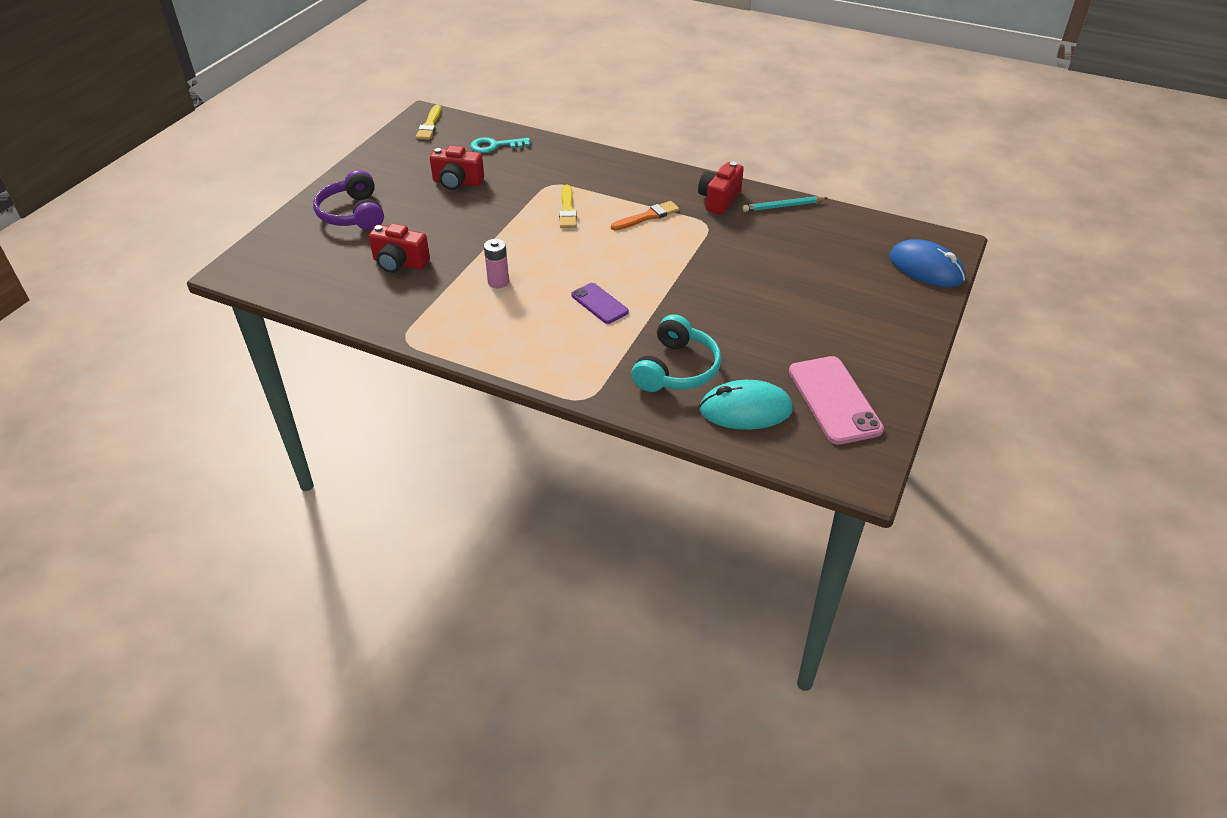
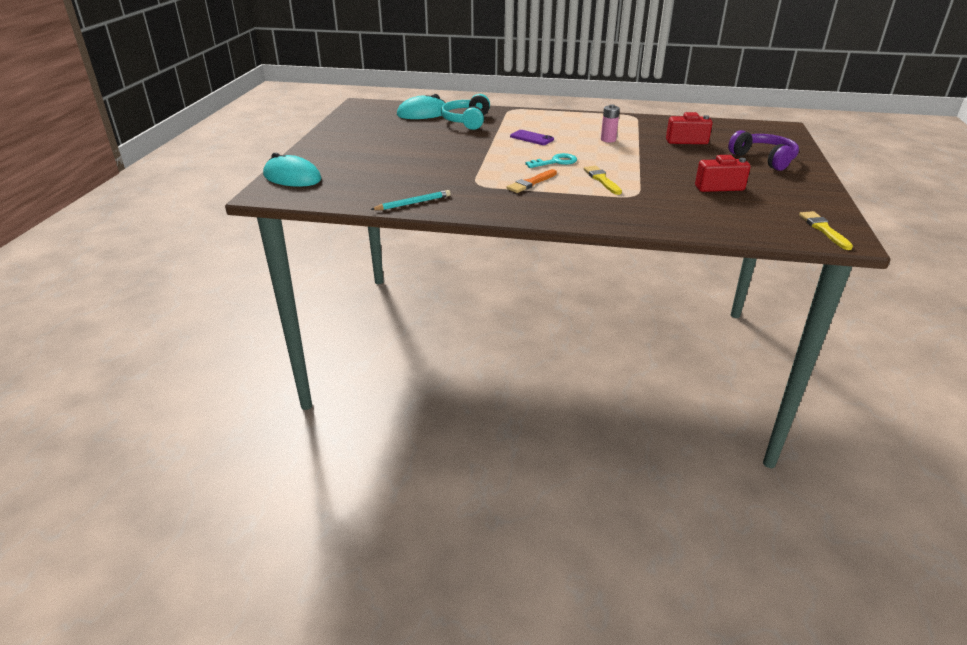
camera: 165 degrees right, 10 degrees down
turquoise key [470,137,530,153] -> turquoise key moved to [525,153,577,168]
red camera [698,162,744,214] -> none
pink phone [789,356,884,445] -> none
blue mouse [889,239,965,287] -> turquoise mouse [263,153,321,187]

